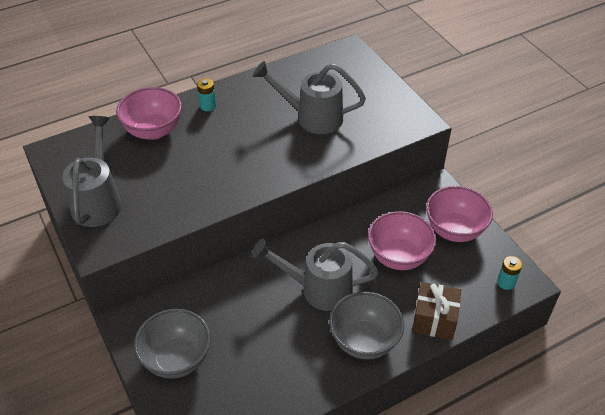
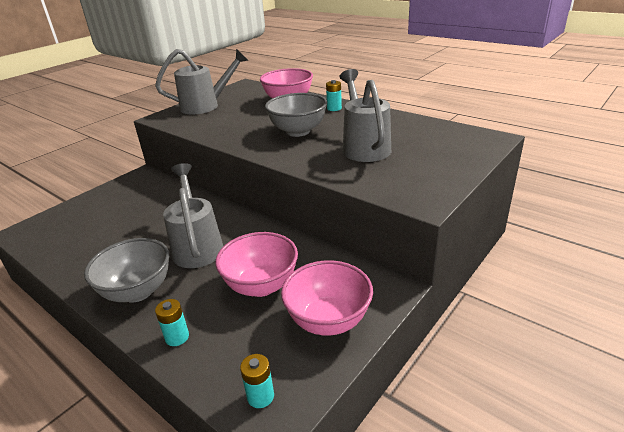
camera: 70 degrees right, 15 degrees down
grey bowl [134,309,211,379] -> grey bowl moved to [265,93,327,137]
brown gift [412,282,461,340] -> turquoise battery [155,299,189,346]

